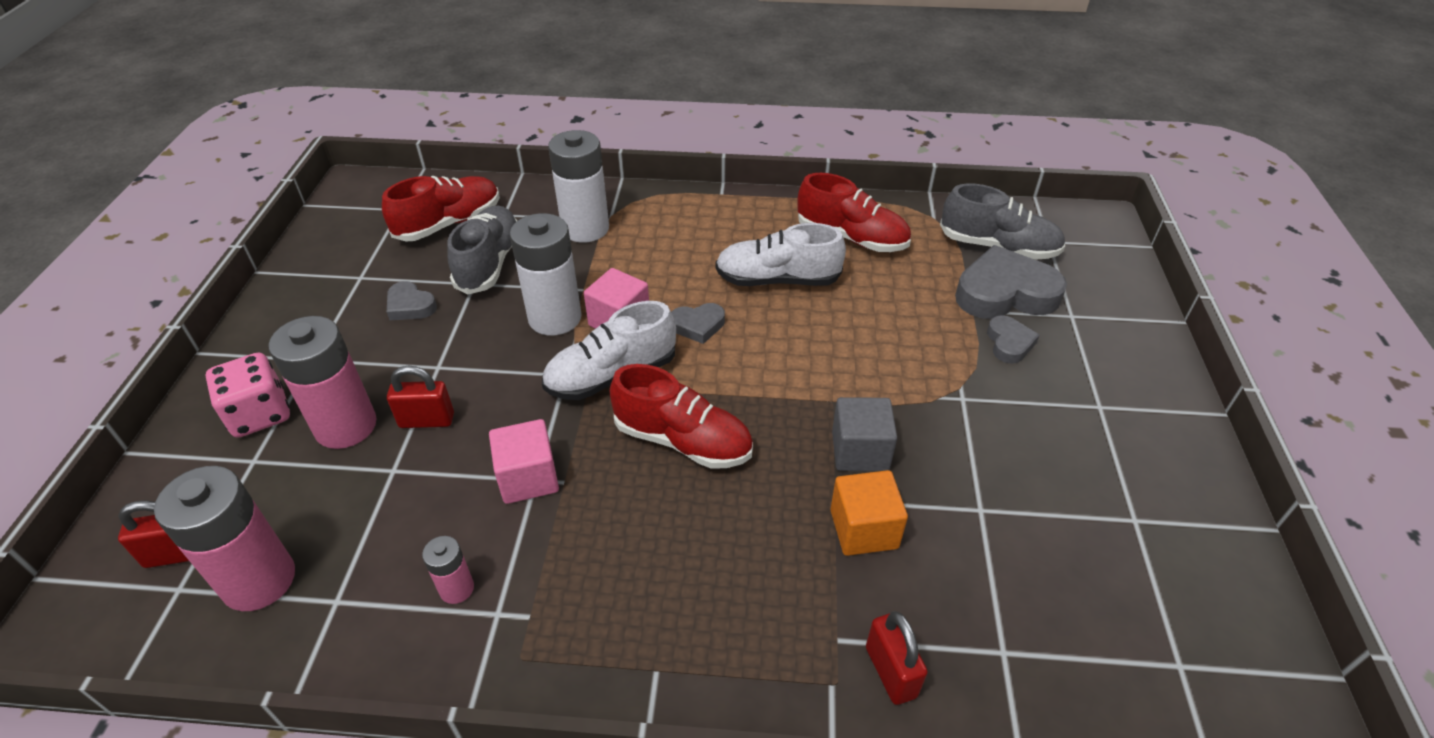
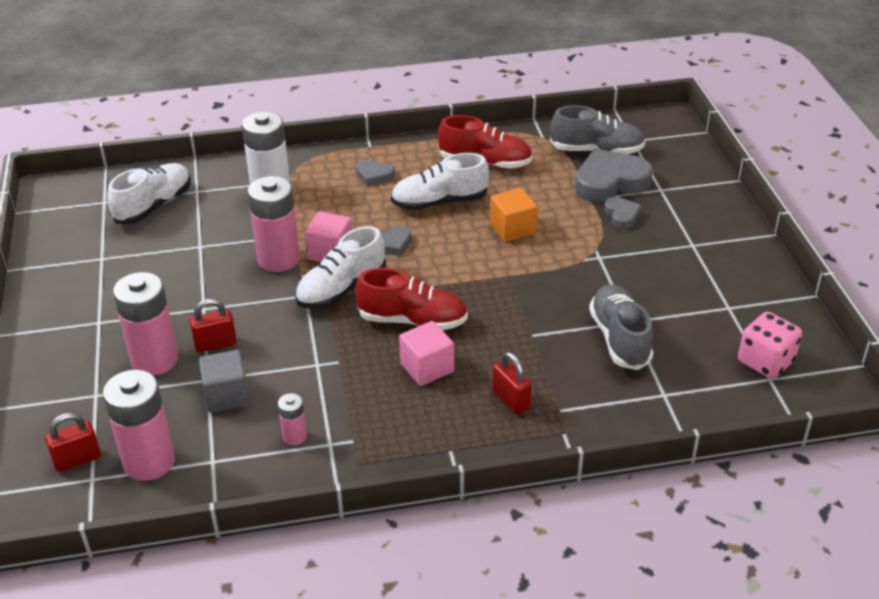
camera: 15 degrees left, 5 degrees down
pink dice [206,353,290,438] -> pink dice moved to [738,312,802,379]
red shoe [382,176,500,241] -> white shoe [107,163,191,224]
grey heart [387,281,437,320] -> grey heart moved to [356,159,395,186]
grey shoe [447,206,518,294] -> grey shoe moved to [589,284,654,370]
pink cube [489,419,559,504] -> pink cube moved to [399,321,454,386]
white battery [510,213,582,336] -> pink battery [247,176,300,272]
orange cube [831,470,908,556] -> orange cube moved to [490,188,537,242]
grey cube [832,397,897,471] -> grey cube moved to [199,350,250,413]
red padlock [866,611,928,705] -> red padlock moved to [492,352,532,415]

